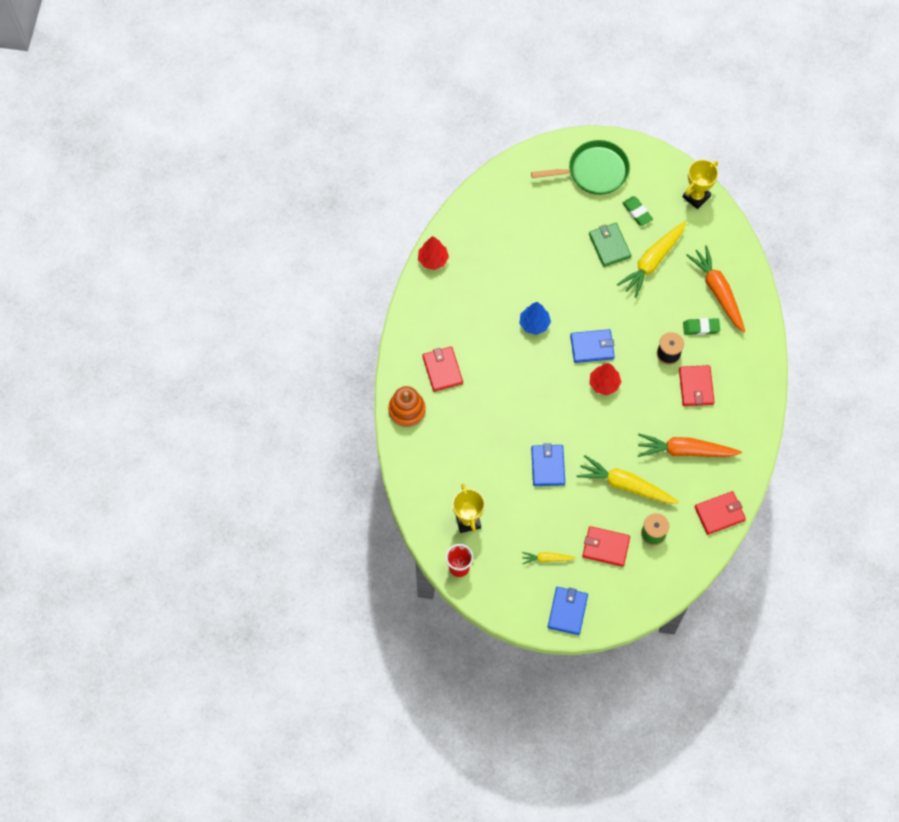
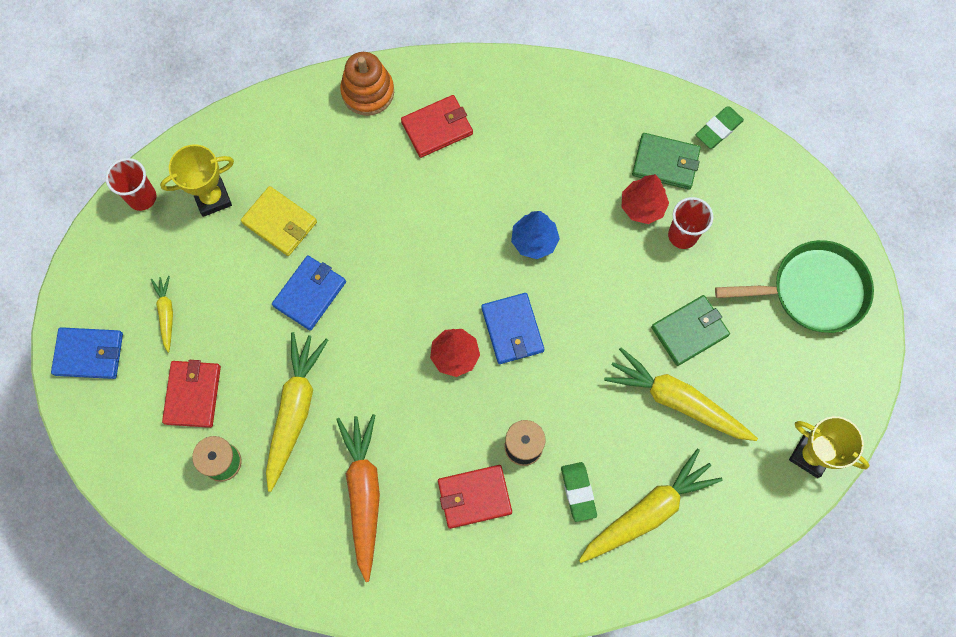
camera: 80 degrees right, 5 degrees up
red tree [418,236,449,270] -> red tree moved to [621,174,669,224]
green pan [531,140,630,195] -> green pan turned 75 degrees counterclockwise [715,240,874,333]
blue wallet [531,443,565,486] -> blue wallet turned 45 degrees counterclockwise [272,255,346,331]
green eraser [622,196,653,226] -> green eraser moved to [696,106,744,149]
orange carrot [686,245,745,332] -> yellow carrot [579,449,723,563]
red wallet [695,491,746,535] -> none
none -> yellow wallet [241,186,317,256]
none -> green wallet [632,133,701,190]
none -> red cup [668,197,713,249]

